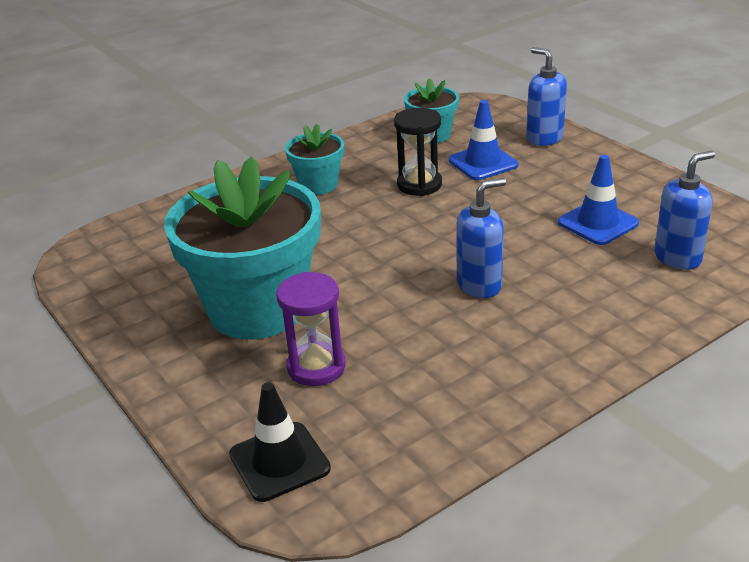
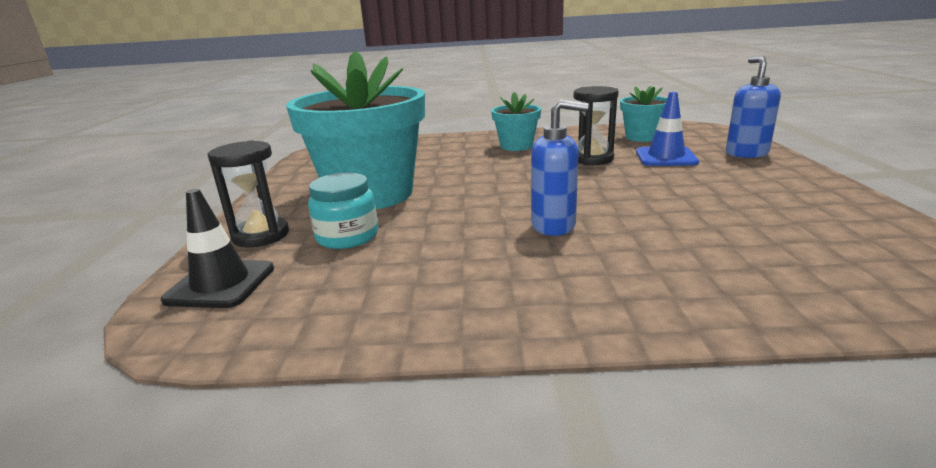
camera: 35 degrees right, 10 degrees down
purple hourglass [276,272,346,386] -> turquoise jar [308,173,378,249]
blue traffic cone [558,155,639,245] -> none
blue soap dispenser [654,151,715,270] -> none
none -> black hourglass [207,141,289,248]

